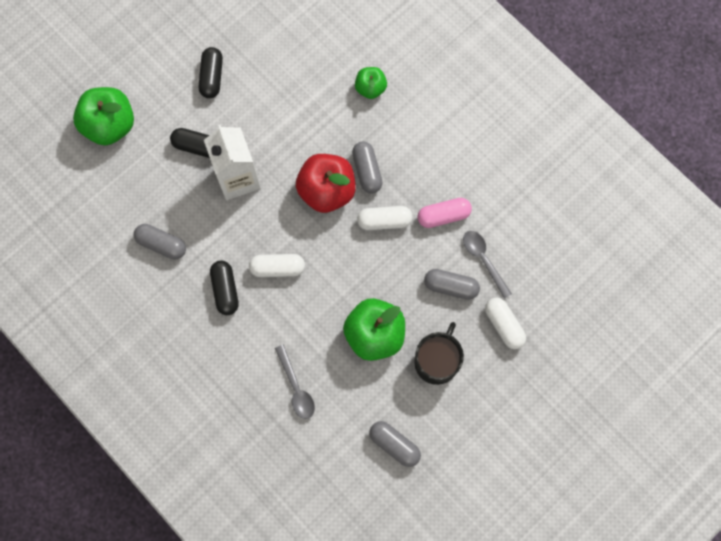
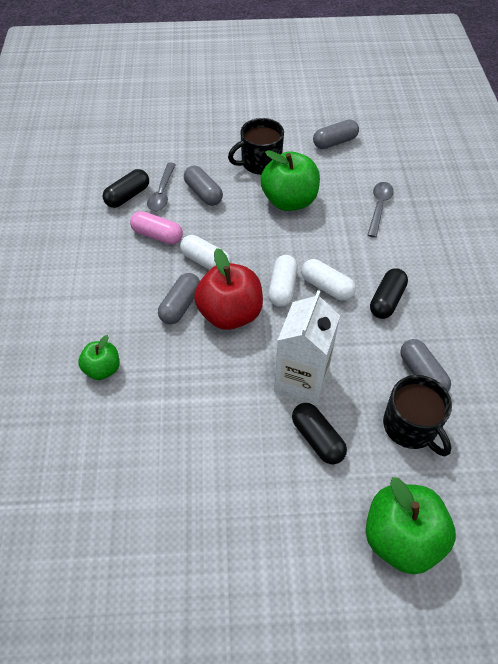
camera: 140 degrees left, 20 degrees down
black capsule [199,47,223,98] -> black capsule moved to [103,169,149,208]
grey capsule [369,421,421,467] -> grey capsule turned 75 degrees clockwise [313,119,359,149]
white capsule [485,298,526,349] -> white capsule moved to [268,255,298,307]
none -> black mug [383,375,452,456]

